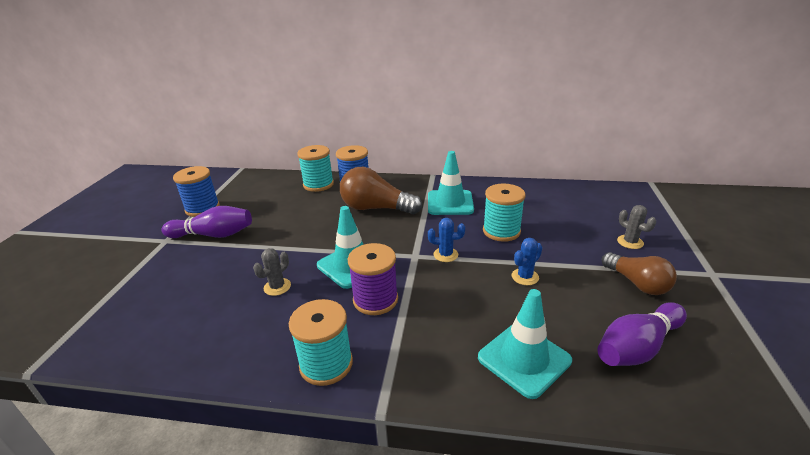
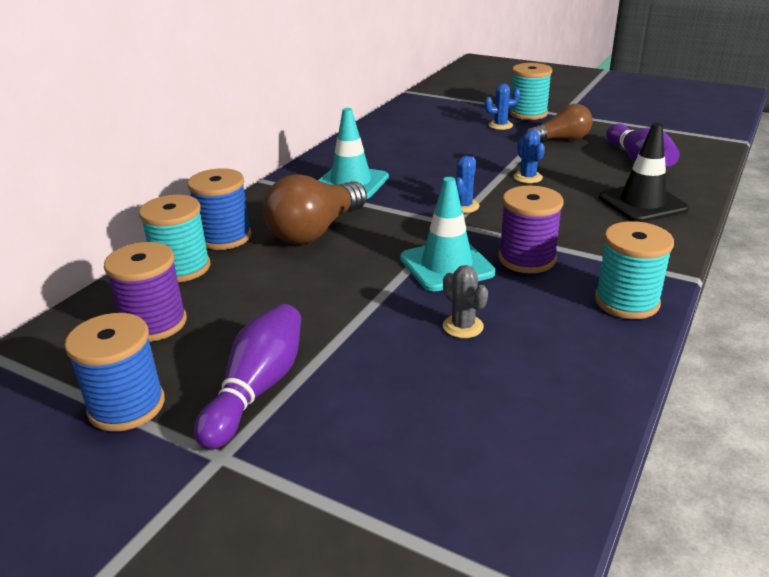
camera: 70 degrees left, 0 degrees up
turquoise traffic cone [478,289,572,399] -> black traffic cone [599,123,689,222]
turquoise spool [483,184,526,242] -> turquoise spool moved to [509,63,552,120]
grey cactus [617,205,656,249] -> blue cactus [485,83,521,130]
none -> purple spool [104,242,187,342]

